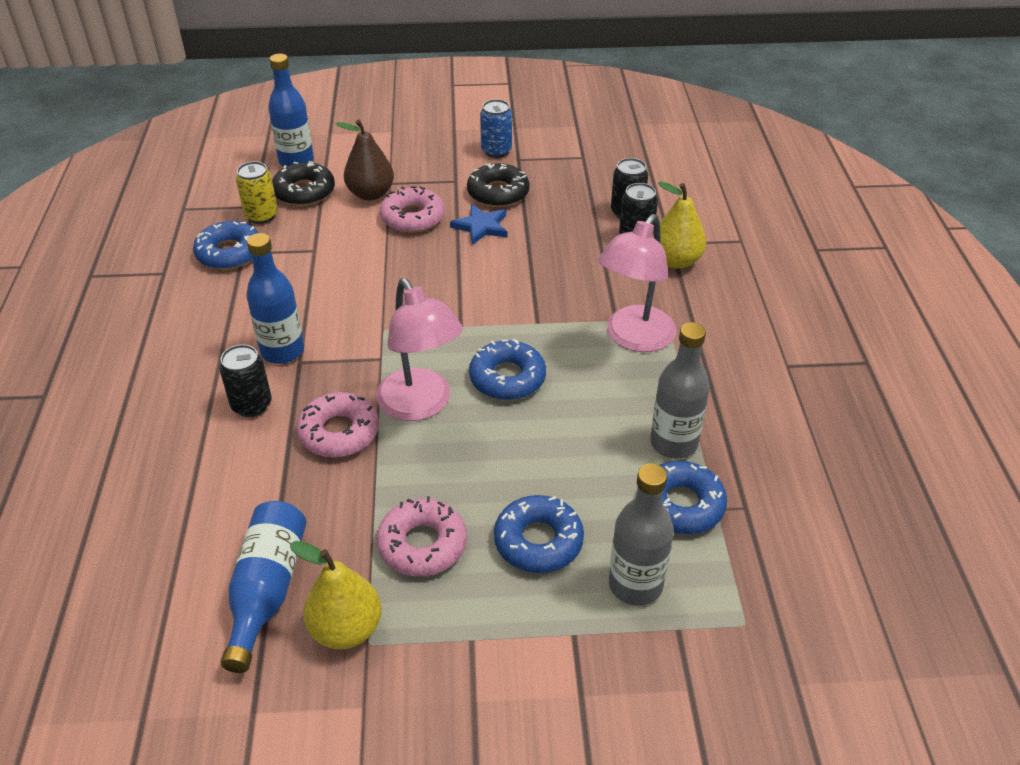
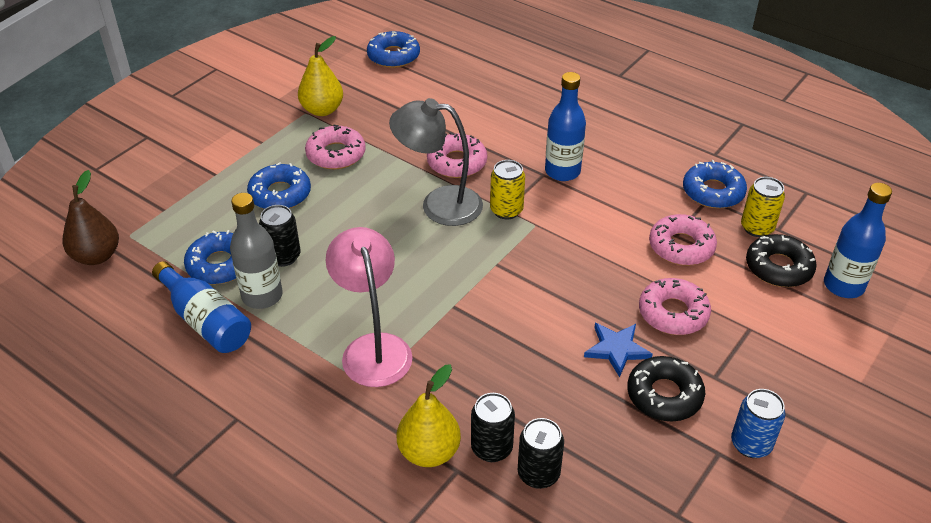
camera: 130 degrees right, 0 degrees up
black can [219,344,272,417] -> black can moved to [259,205,301,267]
blue bottle [221,501,306,673] -> blue bottle moved to [152,261,251,353]
brown pear [336,119,394,201] -> brown pear moved to [63,170,119,265]
pink lamp [376,278,463,421] -> grey lamp [389,98,483,226]
blue donut [469,339,546,400] -> blue donut moved to [367,31,420,68]
grey bottle [609,463,674,606] -> none
none -> yellow can [490,160,525,219]
none -> pink donut [649,214,717,265]

